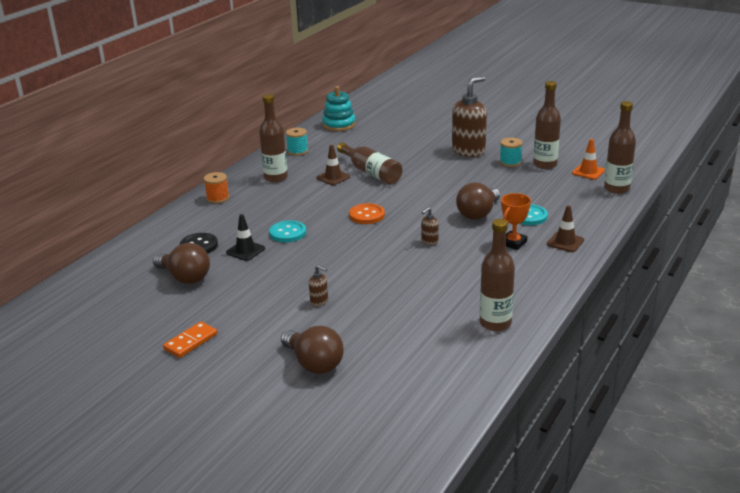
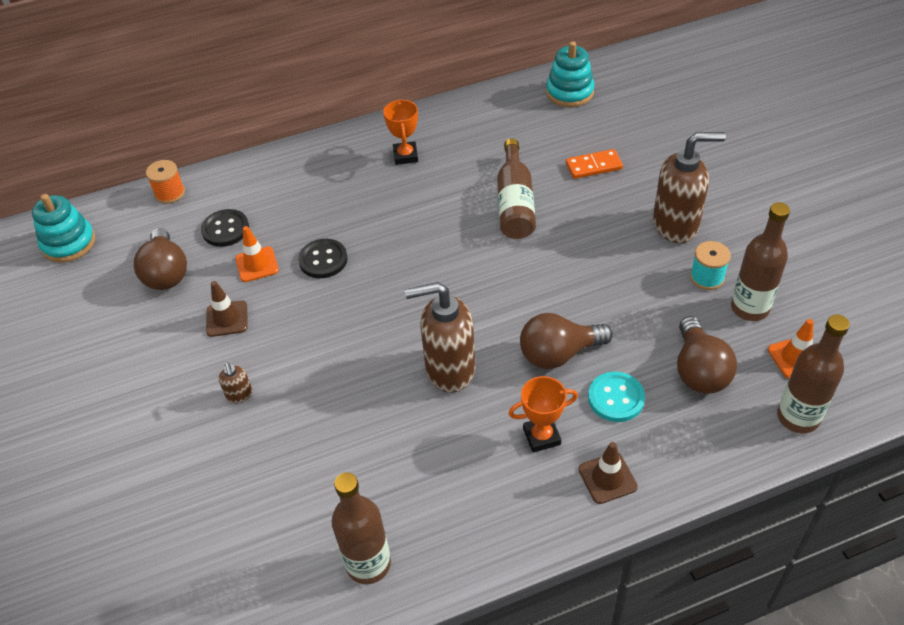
camera: 40 degrees right, 20 degrees up
orange domino [163,322,217,358] -> orange domino moved to [566,149,623,179]
orange spool [204,172,229,203] -> orange spool moved to [146,160,185,204]
black traffic cone [226,214,265,261] -> orange traffic cone [235,226,279,282]
brown bottle [259,94,288,182] -> orange trophy [383,99,418,165]
turquoise button [269,220,306,242] -> black button [298,239,348,278]
brown light bulb [281,326,344,374] -> brown light bulb moved to [677,316,737,394]
turquoise spool [286,128,308,156] -> none
brown traffic cone [317,145,350,185] -> brown traffic cone moved to [206,281,247,337]
orange button [349,203,385,224] -> none
brown soap dispenser [421,207,439,245] -> brown soap dispenser [405,282,475,392], size x2.31
none -> turquoise stacking toy [32,194,95,263]

